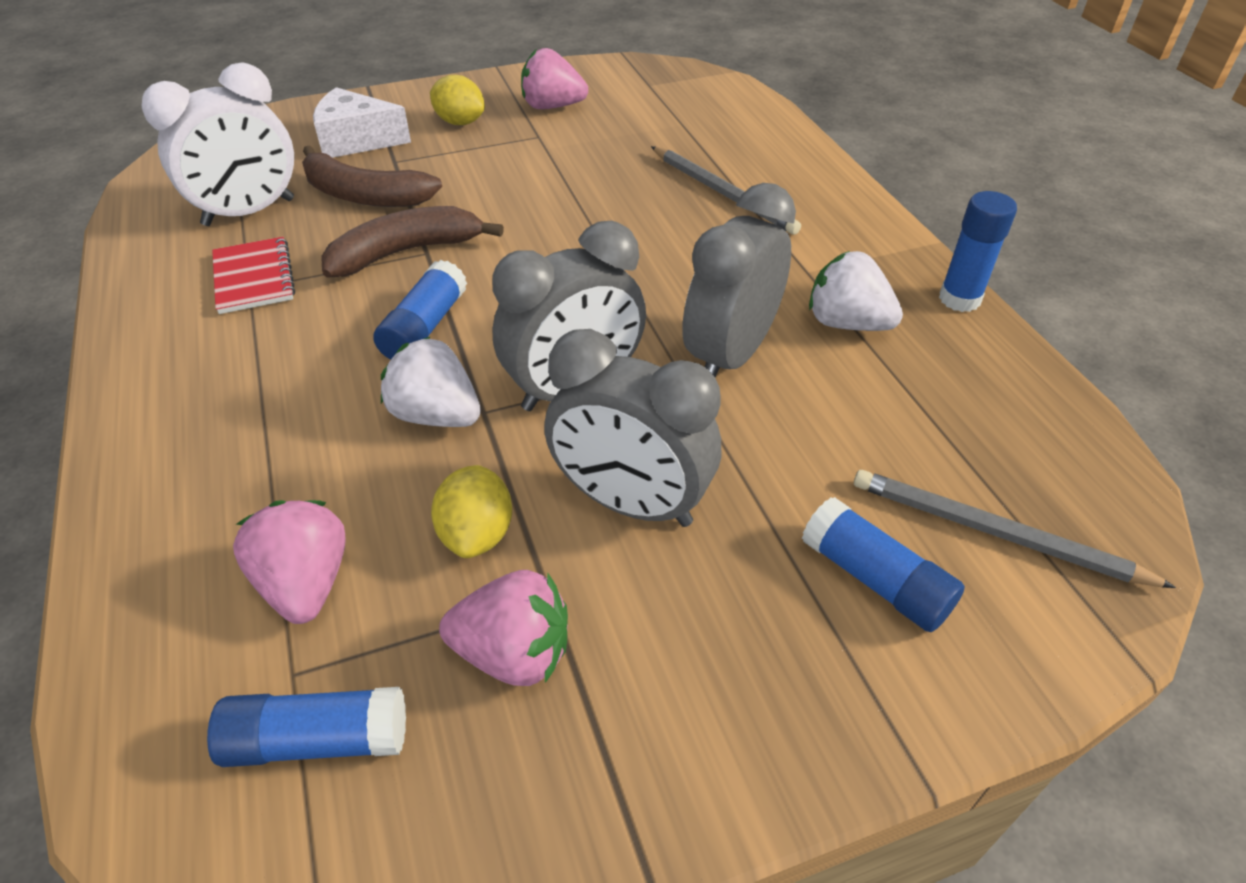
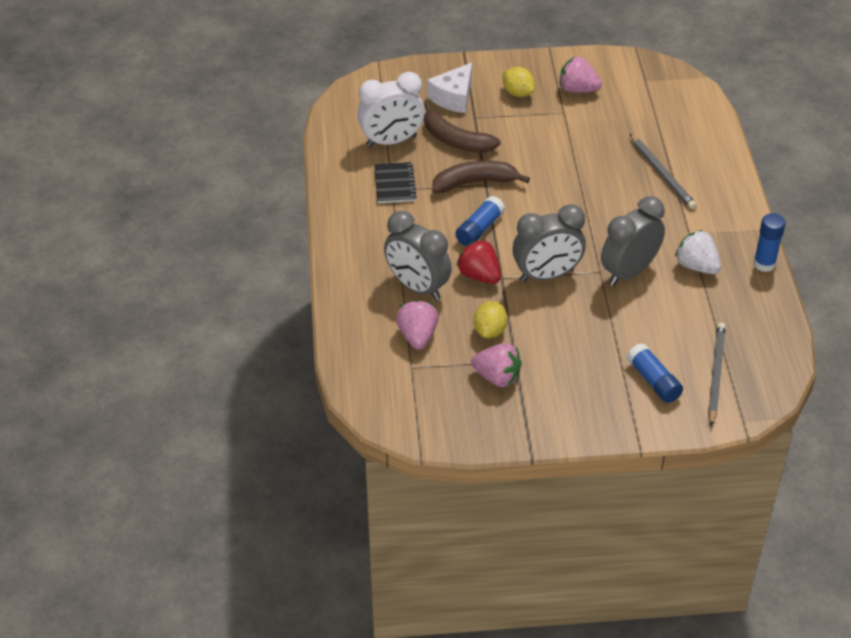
camera: 15 degrees right, 0 degrees up
blue glue stick [207,687,406,767] -> none
red notebook [212,237,295,314] -> black notebook [374,162,417,203]
white cheese [313,87,411,158] -> white cheese turned 75 degrees counterclockwise [427,63,472,113]
white strawberry [381,336,481,427] -> red strawberry [456,239,501,284]
grey clock [544,329,721,527] -> grey clock moved to [384,211,452,300]
grey pencil [854,470,1176,588] -> grey pencil turned 60 degrees clockwise [708,322,726,427]

